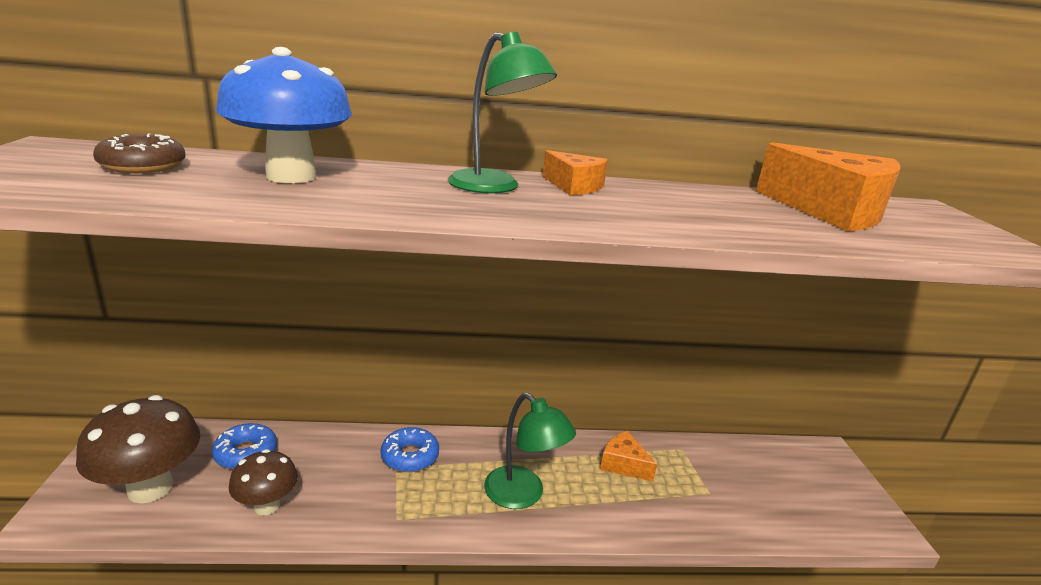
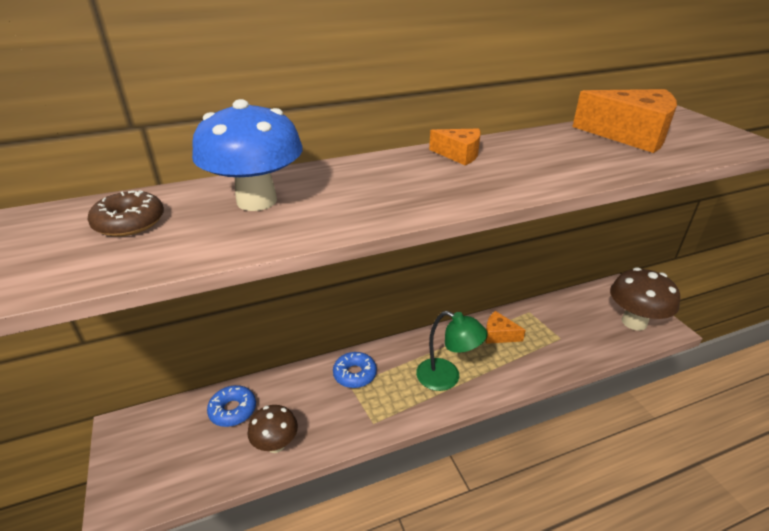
camera: 15 degrees left, 10 degrees up
brown mushroom [76,395,201,503] -> brown mushroom moved to [610,267,680,331]
green lamp [448,32,557,193] -> none

